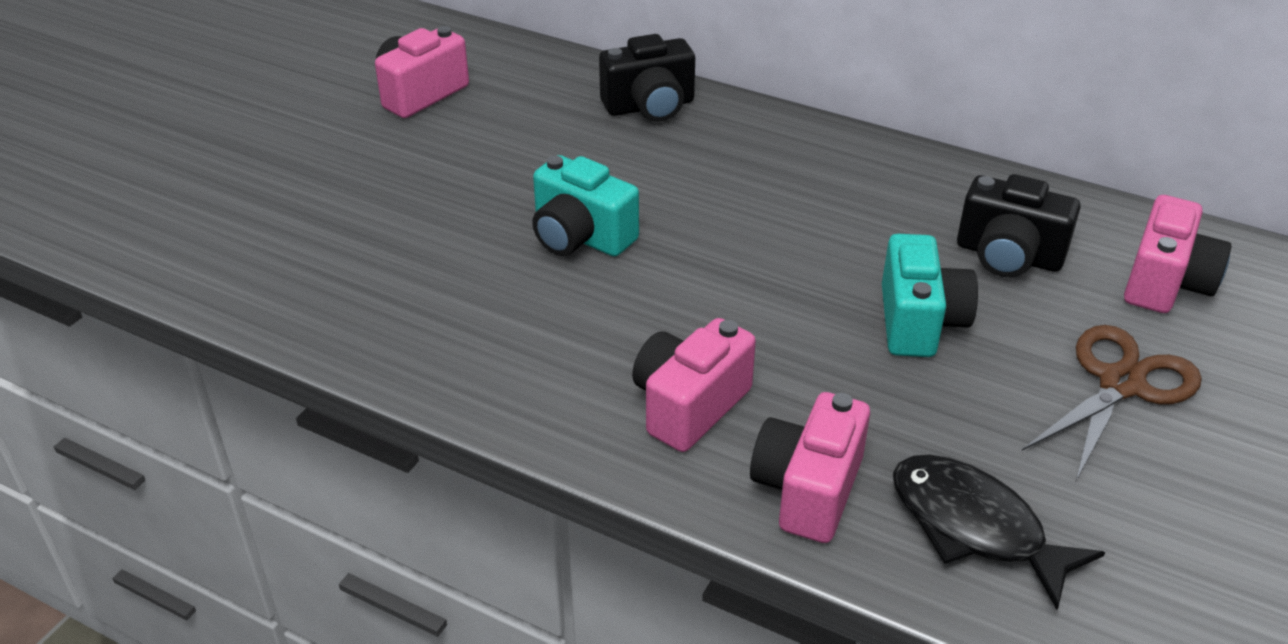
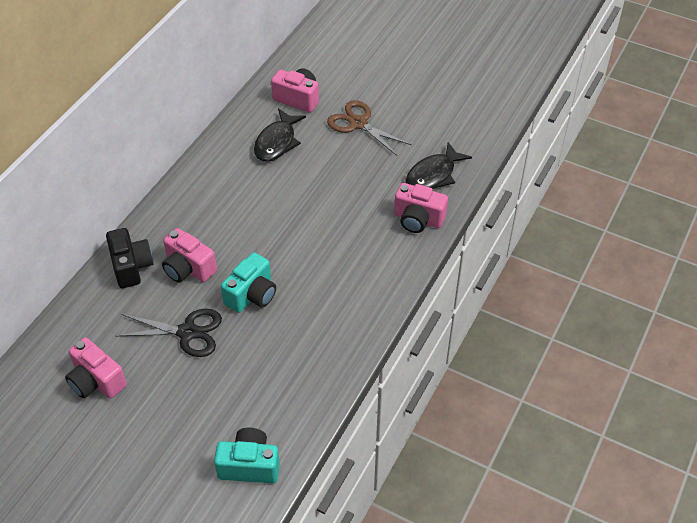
camera: 90 degrees left, 10 degrees up
pink camera [632,318,756,452] -> pink camera moved to [162,228,217,283]
turquoise camera [882,234,978,357] -> turquoise camera moved to [214,428,280,483]
black camera [957,174,1081,277] -> black fish [254,108,306,162]
none -> black scissors [116,309,222,357]

